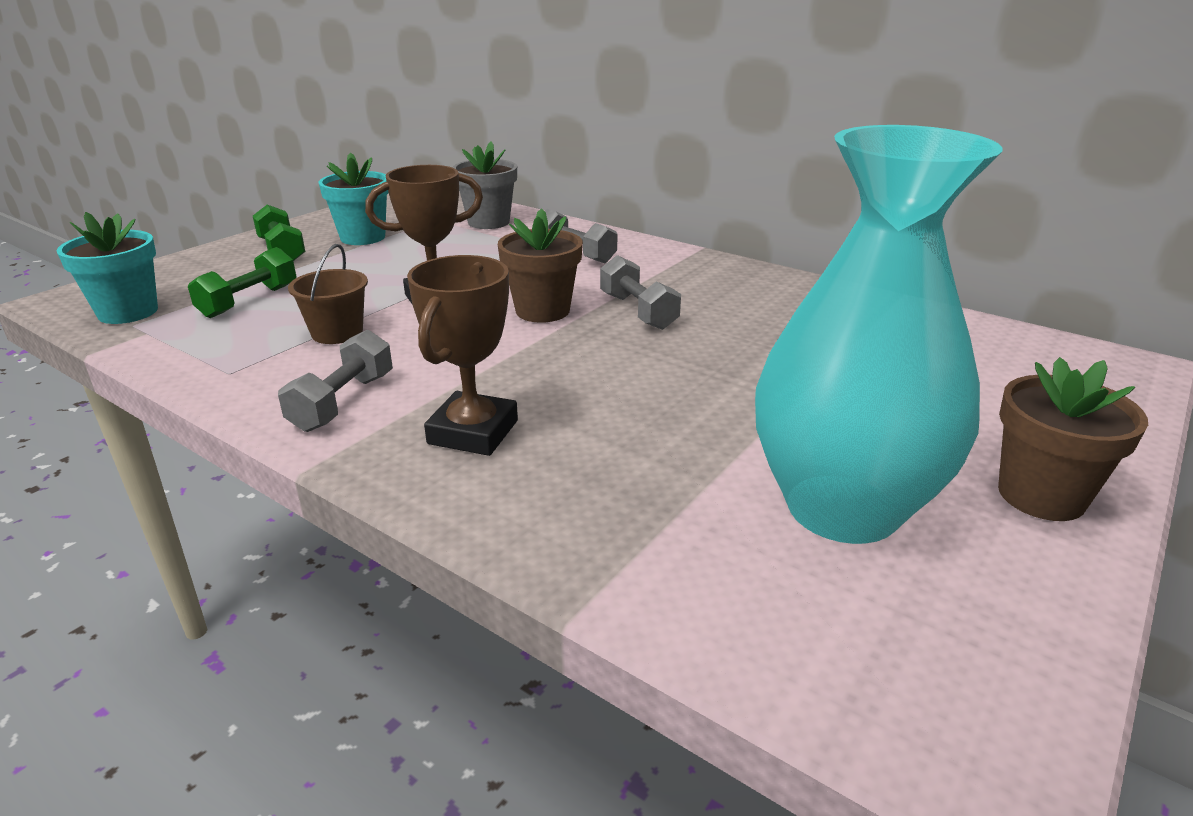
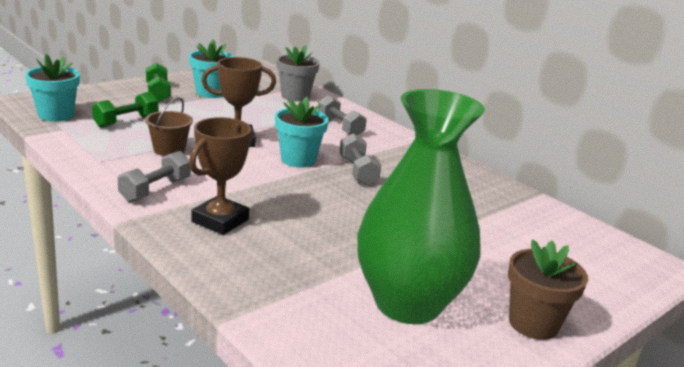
camera: 10 degrees right, 5 degrees down
brown flower pot [498,208,583,323] -> turquoise flower pot [275,97,329,167]
turquoise vase [755,125,1003,544] -> green vase [357,89,485,324]

